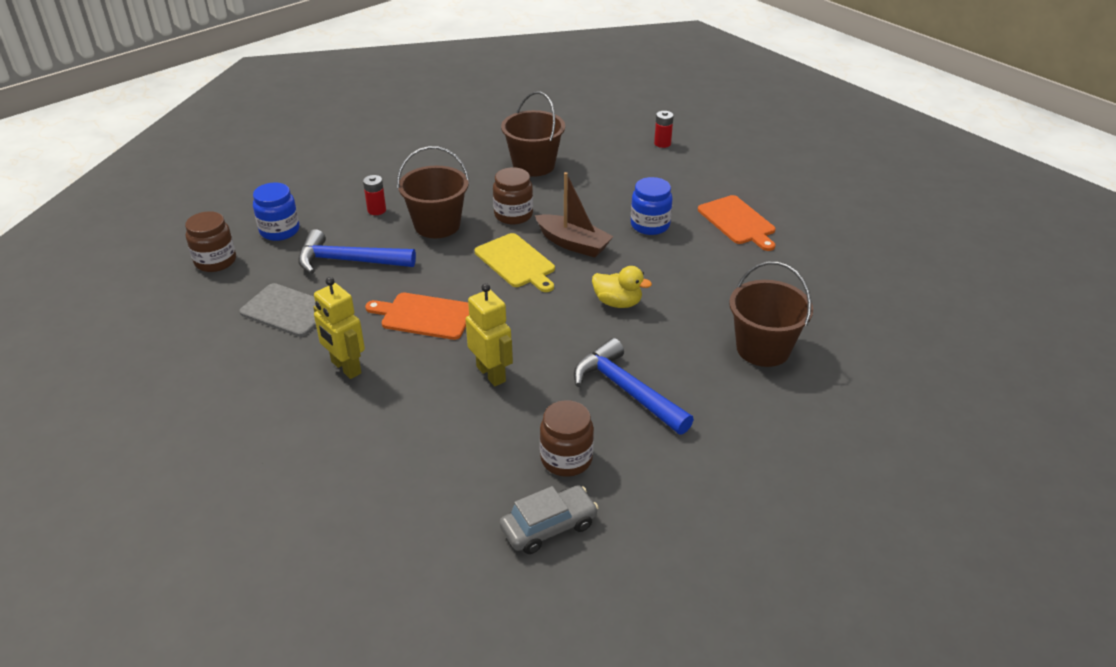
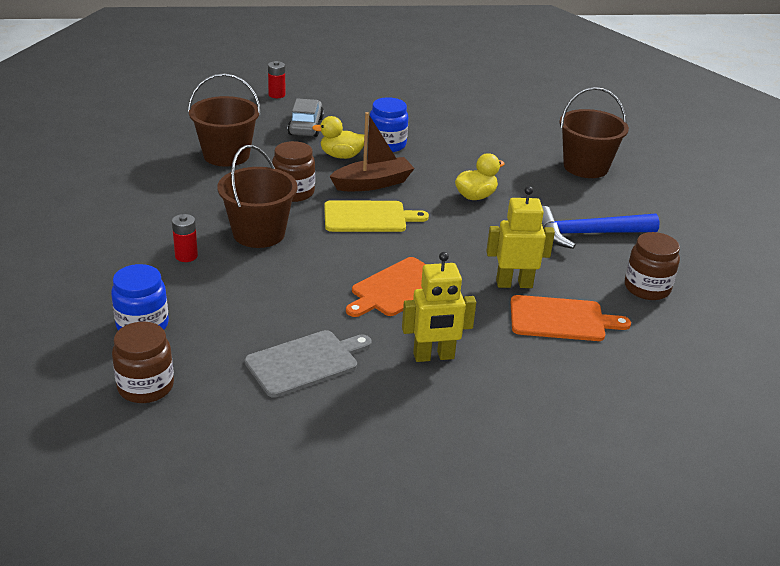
camera: 60 degrees left, 5 degrees down
blue hammer [298,229,416,274] -> none
grey car [500,485,599,554] -> grey car moved to [288,98,324,137]
orange cutting board [698,195,775,251] -> orange cutting board moved to [511,295,631,341]
none -> yellow duck [312,116,364,159]

